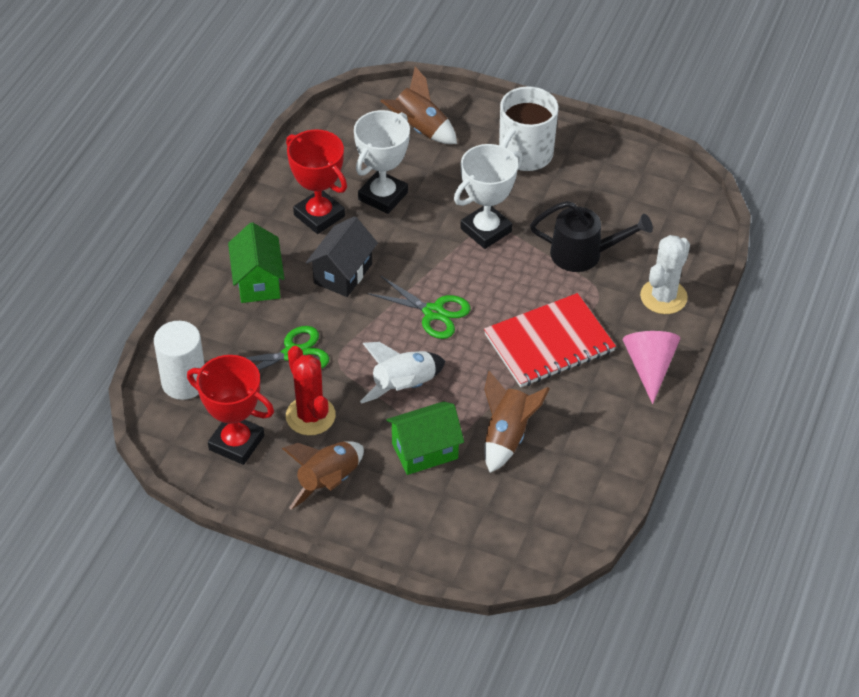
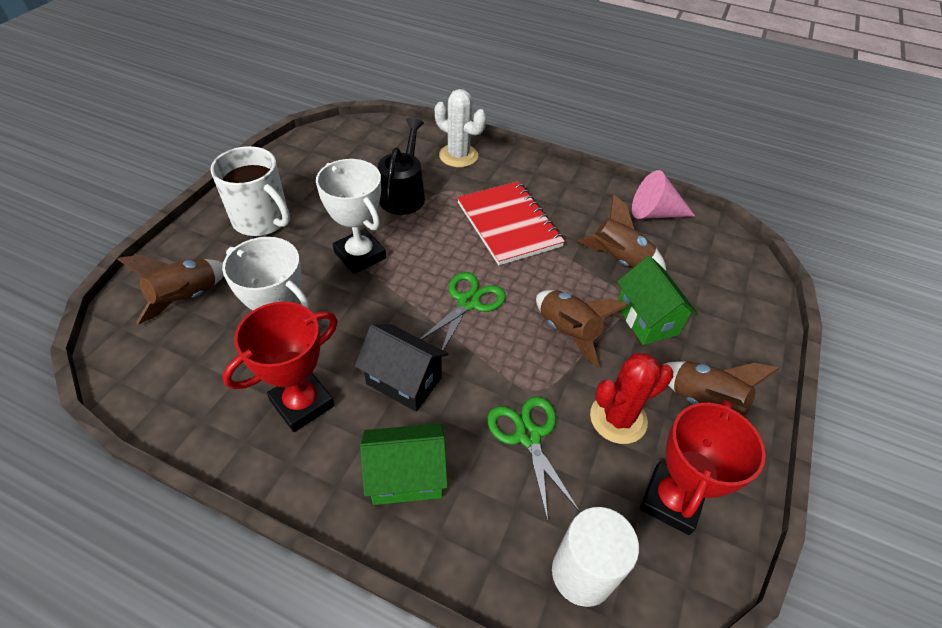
camera: 90 degrees left, 0 degrees up
white rocket [360,342,445,404] -> brown rocket [536,290,628,368]
pink cone [623,331,680,404] -> pink cone moved to [632,170,695,219]

